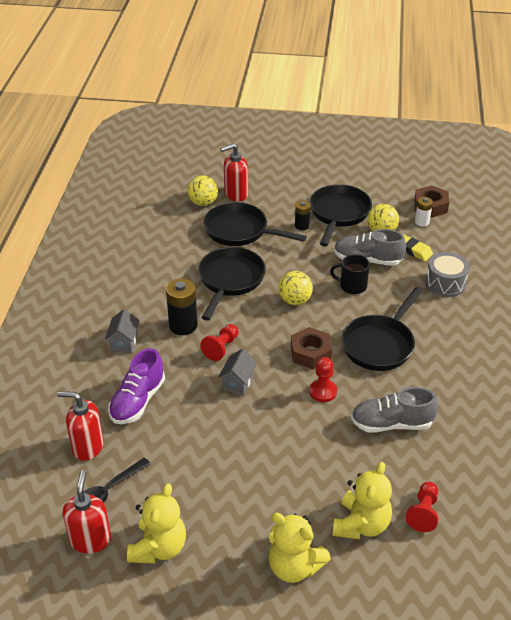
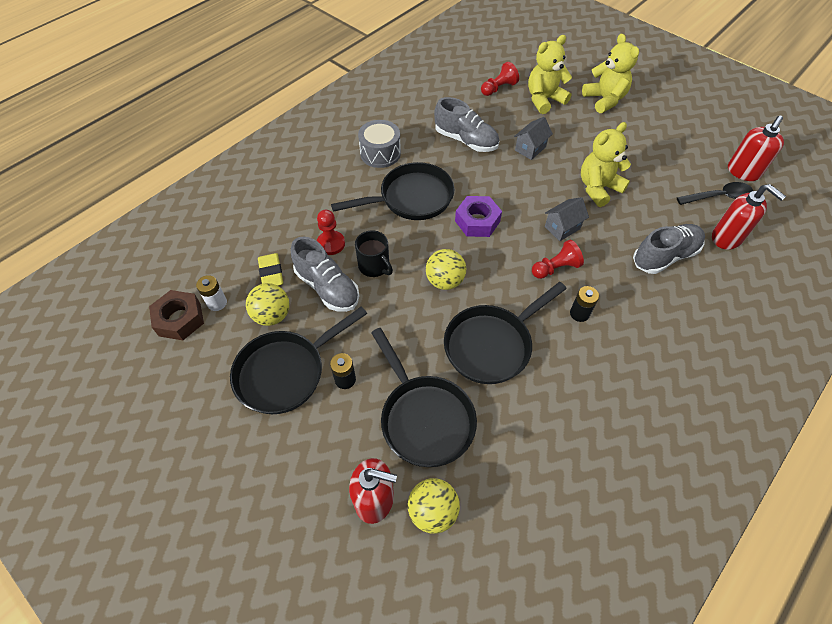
camera: 145 degrees left, 15 degrees up
grey house [105,309,139,353] -> grey house moved to [514,117,553,160]
purple shoe [108,348,165,424] -> grey shoe [633,224,705,274]
yellow teddy bear [127,483,186,564] -> yellow teddy bear moved to [581,122,631,207]
black battery [166,279,198,335] -> black battery [570,286,599,322], size x0.59
brown nut [291,327,332,369] -> purple nut [455,196,502,237]
red pawn [309,357,337,402] -> red pawn moved to [317,210,345,255]
grey drum [425,252,470,297] -> grey drum moved to [358,120,401,168]

